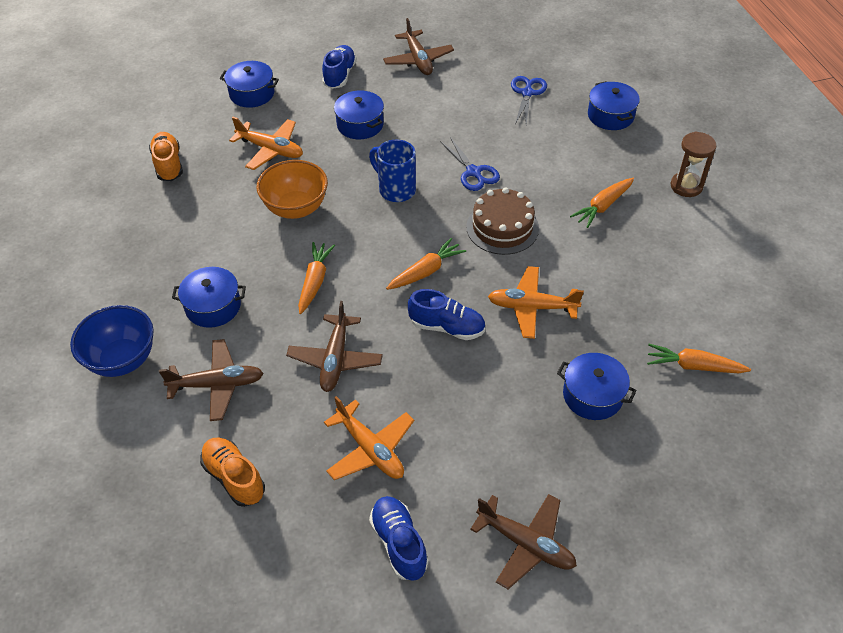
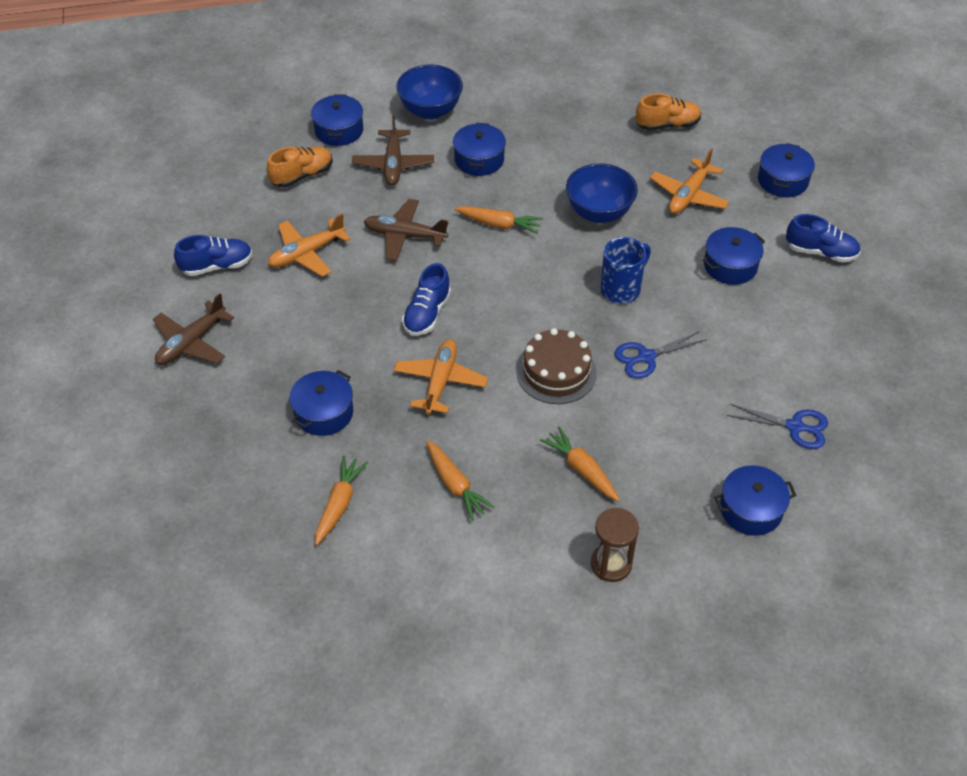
camera: 95 degrees right, 0 degrees up
orange bowl [256,160,328,219] -> blue bowl [566,163,638,223]
brown plane [383,18,454,75] -> none
orange carrot [386,238,466,290] -> orange carrot moved to [426,440,495,521]
none -> blue pot [311,94,363,146]

